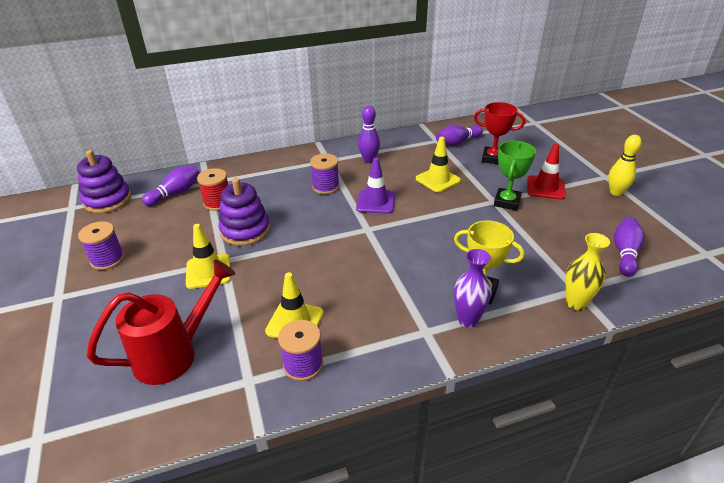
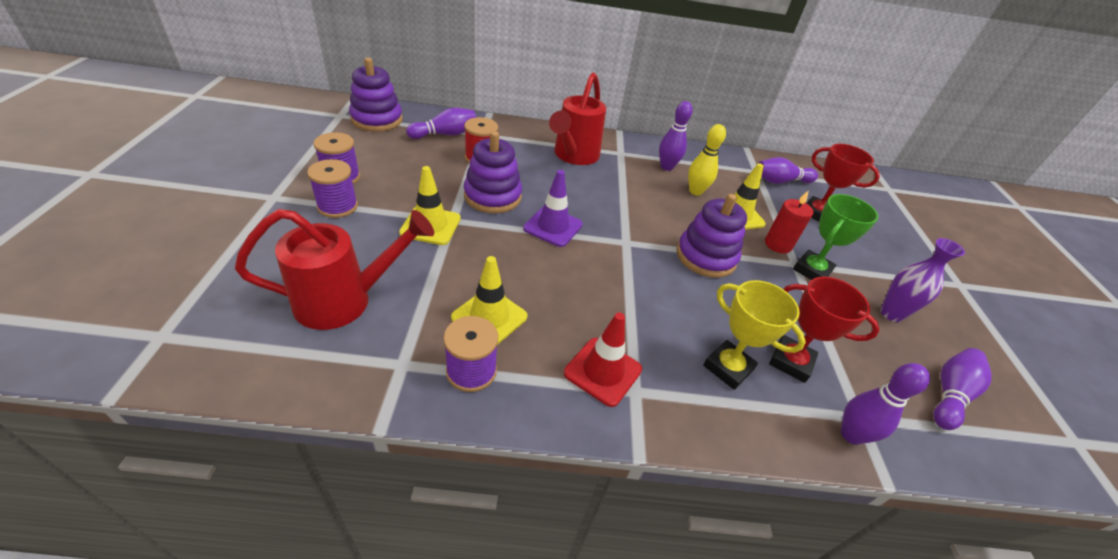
camera: 15 degrees right, 5 degrees up
purple spool [310,153,340,194] -> purple spool moved to [307,159,358,218]
purple traffic cone [356,157,395,214] -> purple traffic cone moved to [523,170,583,247]
purple vase [454,249,492,328] -> purple vase moved to [880,238,965,322]
red traffic cone [528,144,566,200] -> red traffic cone moved to [564,312,642,407]
yellow vase [566,233,610,310] -> purple bowling pin [841,363,930,445]
yellow bowling pin [608,135,642,196] -> yellow bowling pin moved to [688,124,726,196]
none -> red watering can [549,72,606,165]
none -> purple stacking toy [677,194,747,278]
none -> red candle [765,190,813,254]
none -> red trophy [769,277,880,383]

